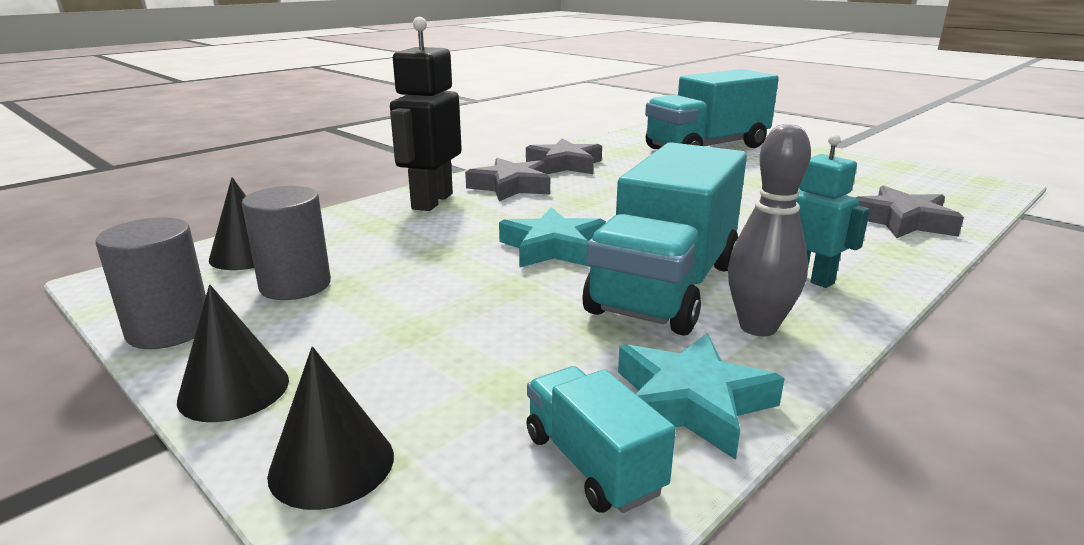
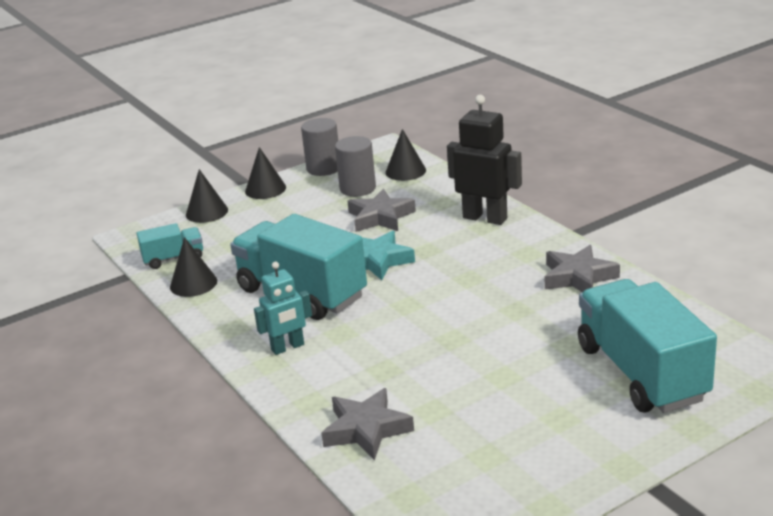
camera: 105 degrees right, 5 degrees up
grey star [465,158,550,201] -> grey star moved to [347,189,416,232]
turquoise star [618,333,785,460] -> black cone [170,237,217,297]
grey bowling pin [728,124,811,336] -> none

